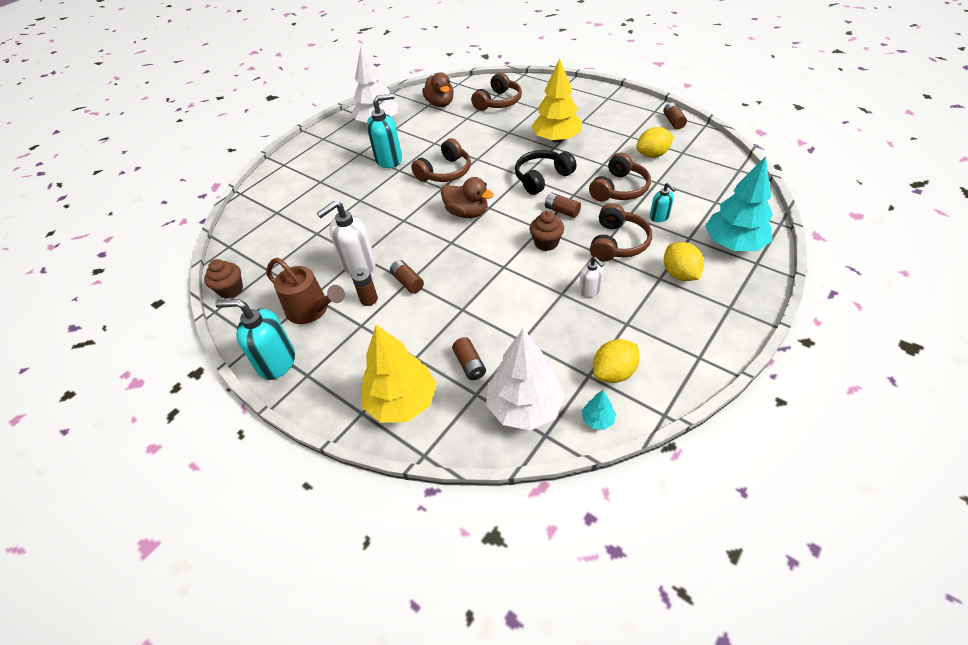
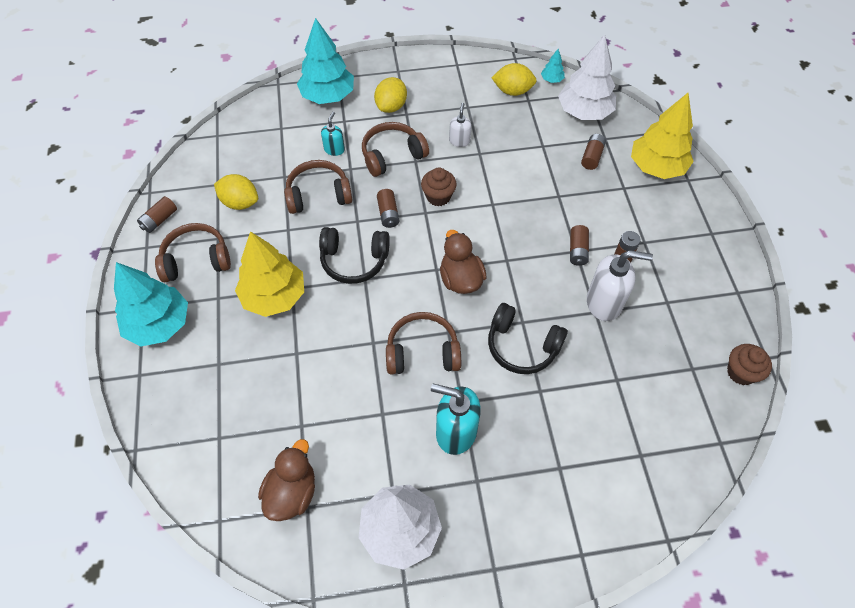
camera: 140 degrees left, 10 degrees up
turquoise soap dispenser [215,299,295,380] -> none
brown watering can [266,258,345,324] -> none
brown headphones [471,72,522,111] -> brown headphones moved to [155,223,231,282]
none -> turquoise tree [114,262,188,347]
none -> black headphones [488,303,568,374]

